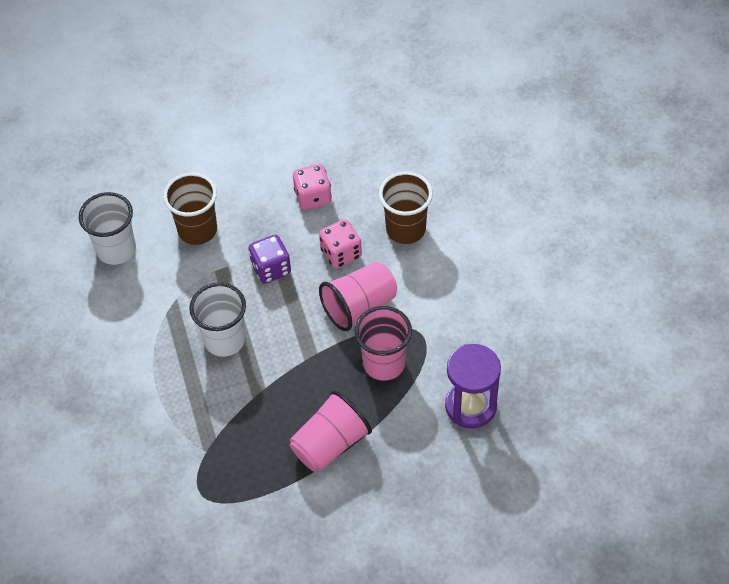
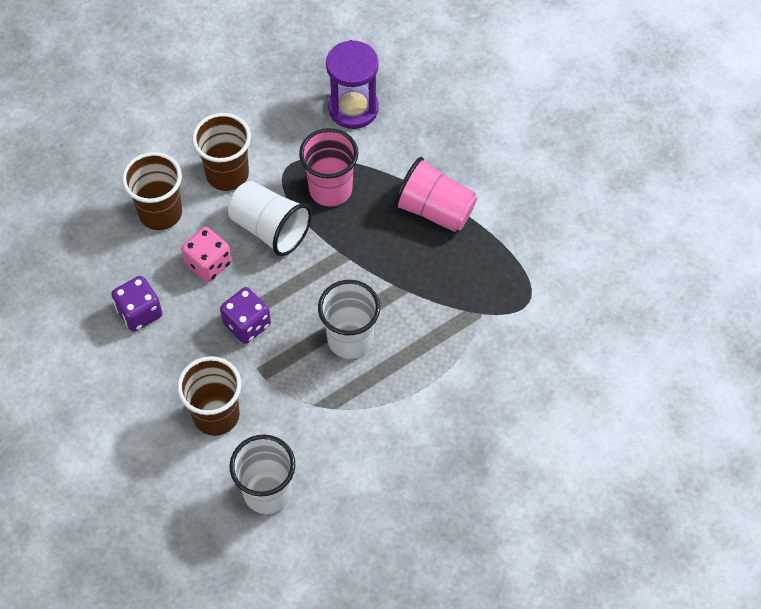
camera: 110 degrees left, 5 degrees up
pink dice [293,164,332,210] -> purple dice [111,276,162,332]
pink cup [319,261,397,331] -> white cup [228,181,312,256]
none -> brown cup [192,113,251,191]

